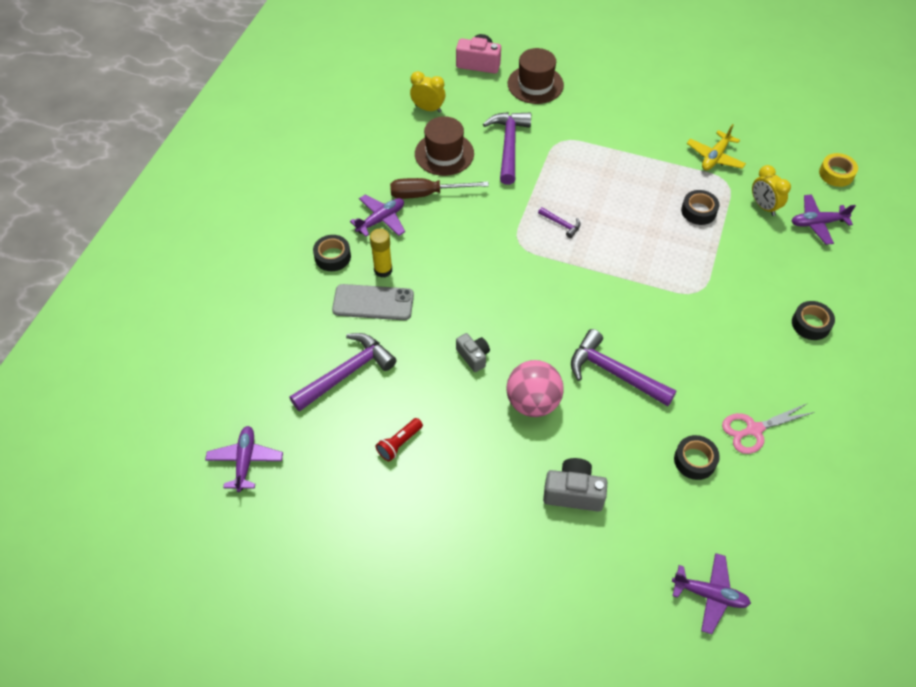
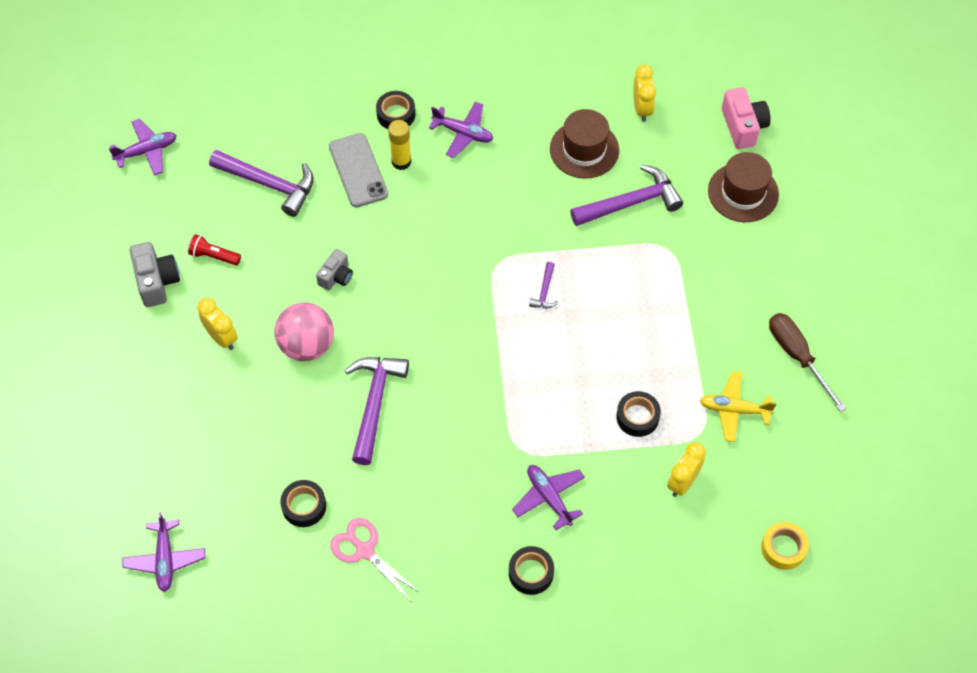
camera: 65 degrees right, 5 degrees up
brown screwdriver [390,178,489,199] -> brown screwdriver moved to [769,313,846,412]
grey camera [543,458,607,512] -> grey camera moved to [130,242,180,307]
purple plane [792,194,856,245] -> purple plane moved to [512,465,585,530]
none -> yellow clock [197,298,238,350]

